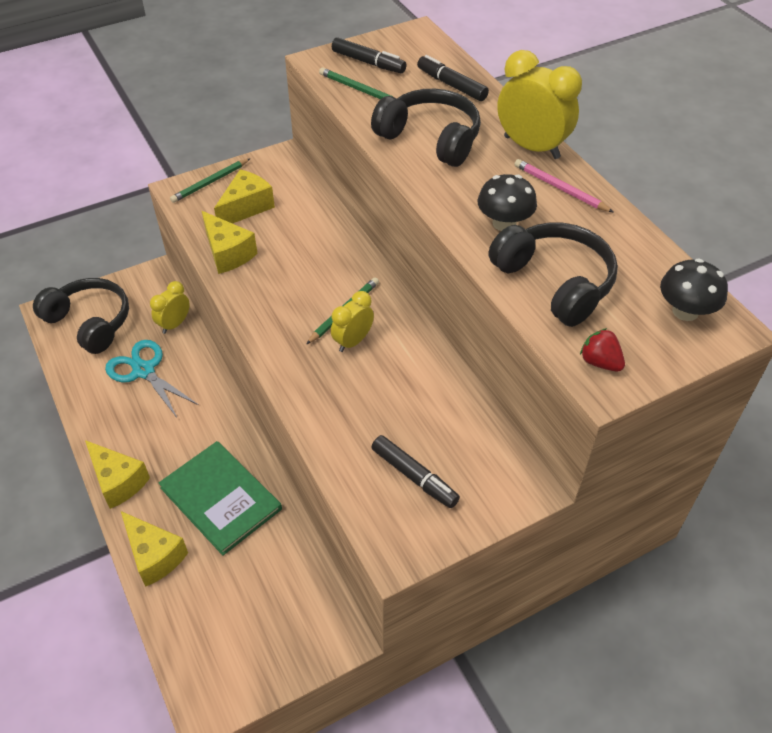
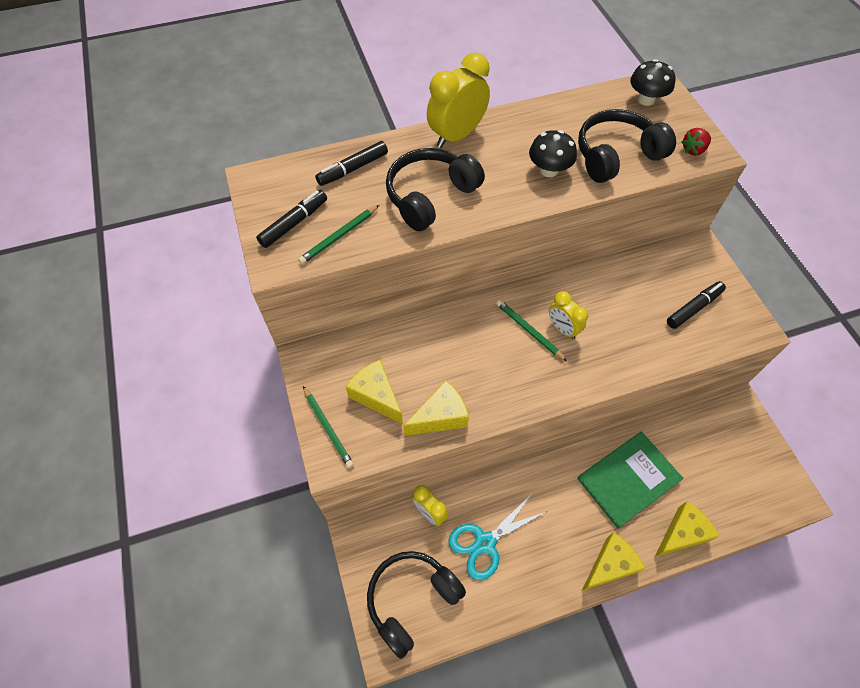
camera: 80 degrees left, 10 degrees up
pink pencil [514,159,614,213] -> none

